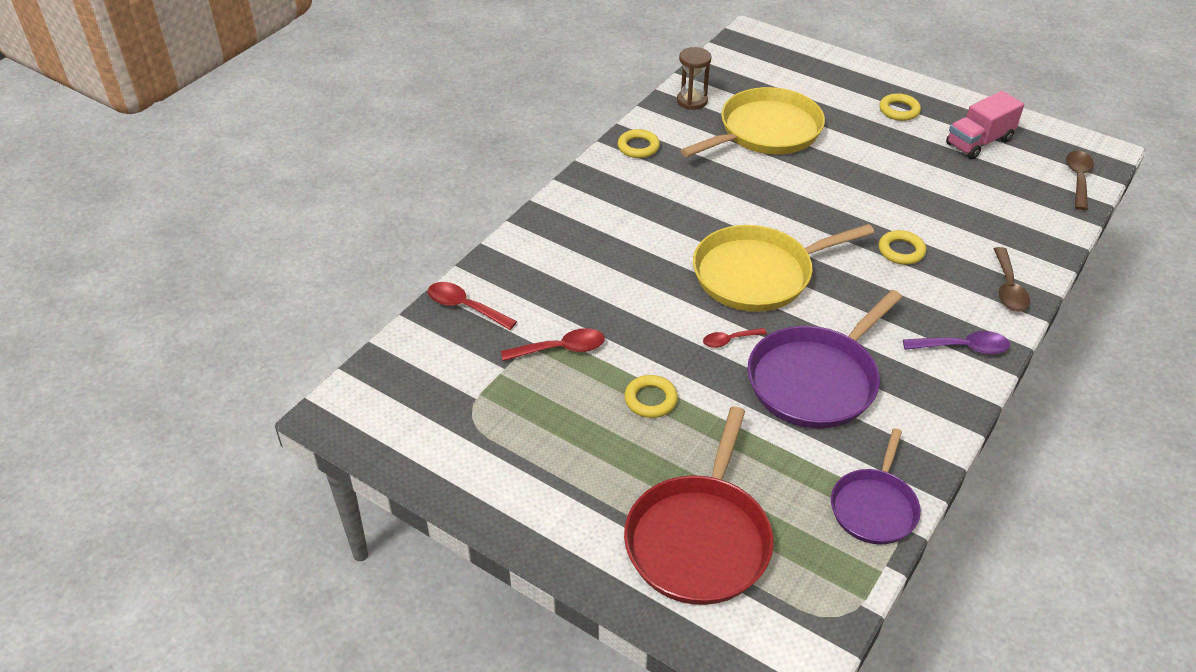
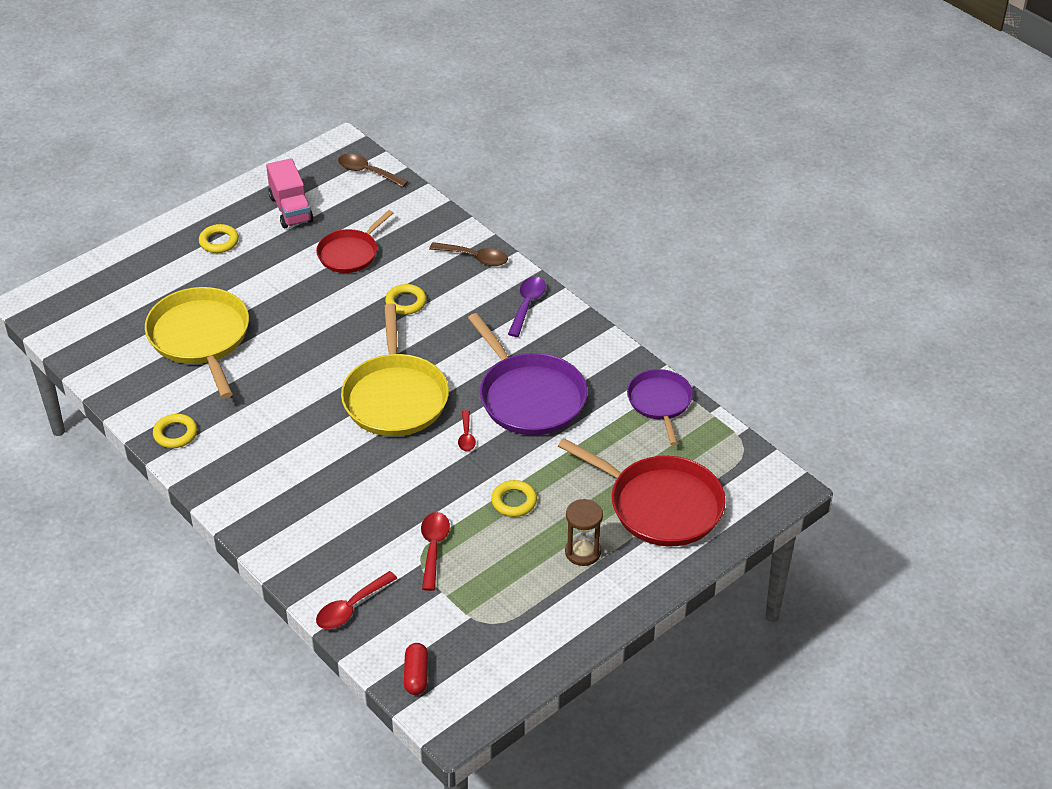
camera: 75 degrees left, 0 degrees up
brown hourglass [677,47,712,110] -> brown hourglass moved to [565,499,603,566]
purple pan [831,428,921,544] -> purple pan turned 135 degrees counterclockwise [627,369,693,445]
none -> red pan [316,210,393,273]
none -> red capsule [404,643,428,695]

